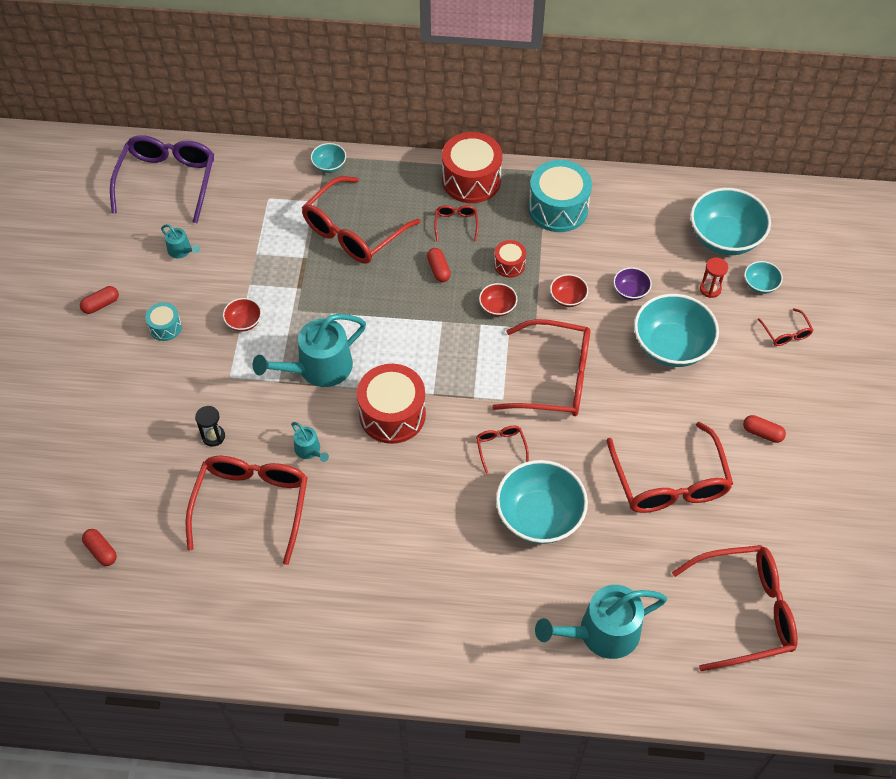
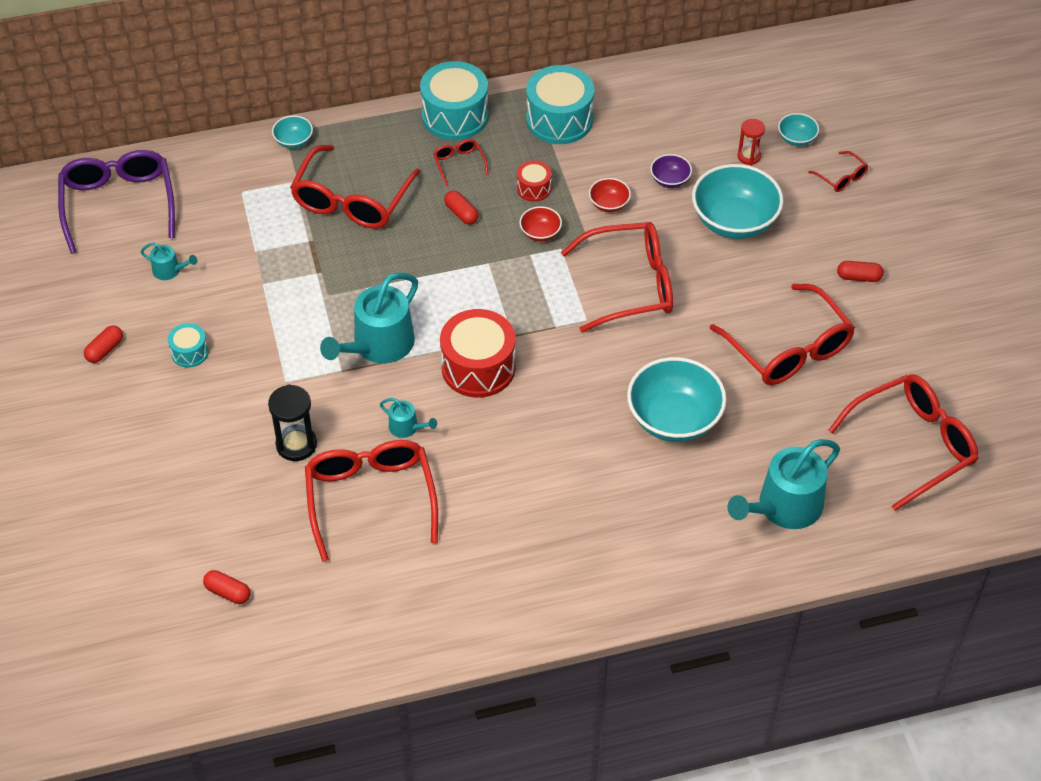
camera: 20 degrees left, 5 degrees down
black hourglass [195,406,225,447] -> black hourglass [268,384,317,461], size x1.56
red bowl [223,298,262,332] -> none
red drum [442,132,502,203] -> turquoise drum [420,61,489,140]
red glasses [476,426,529,474] -> none
turquoise bowl [690,188,771,255] -> none

